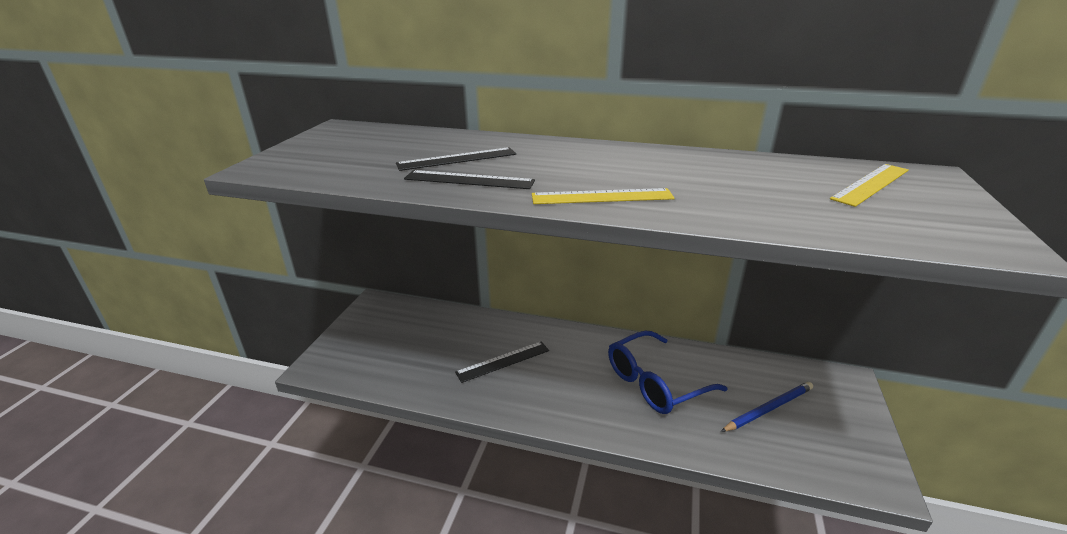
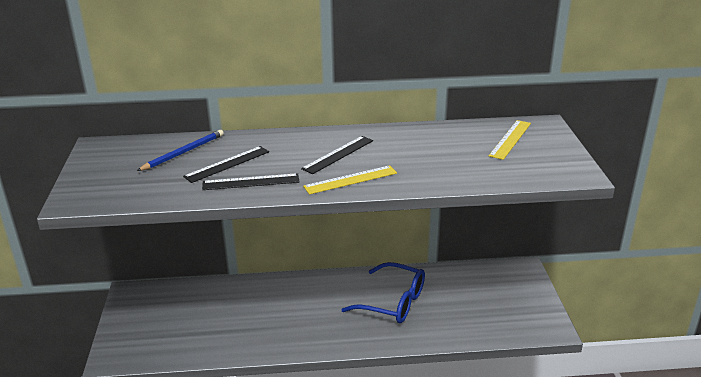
camera: 20 degrees left, 0 degrees up
black ruler [455,341,549,383] -> black ruler moved to [301,136,373,174]
blue glasses [608,331,727,414] -> blue glasses turned 105 degrees counterclockwise [341,262,425,323]
blue pencil [721,382,813,432] -> blue pencil moved to [137,130,224,171]

